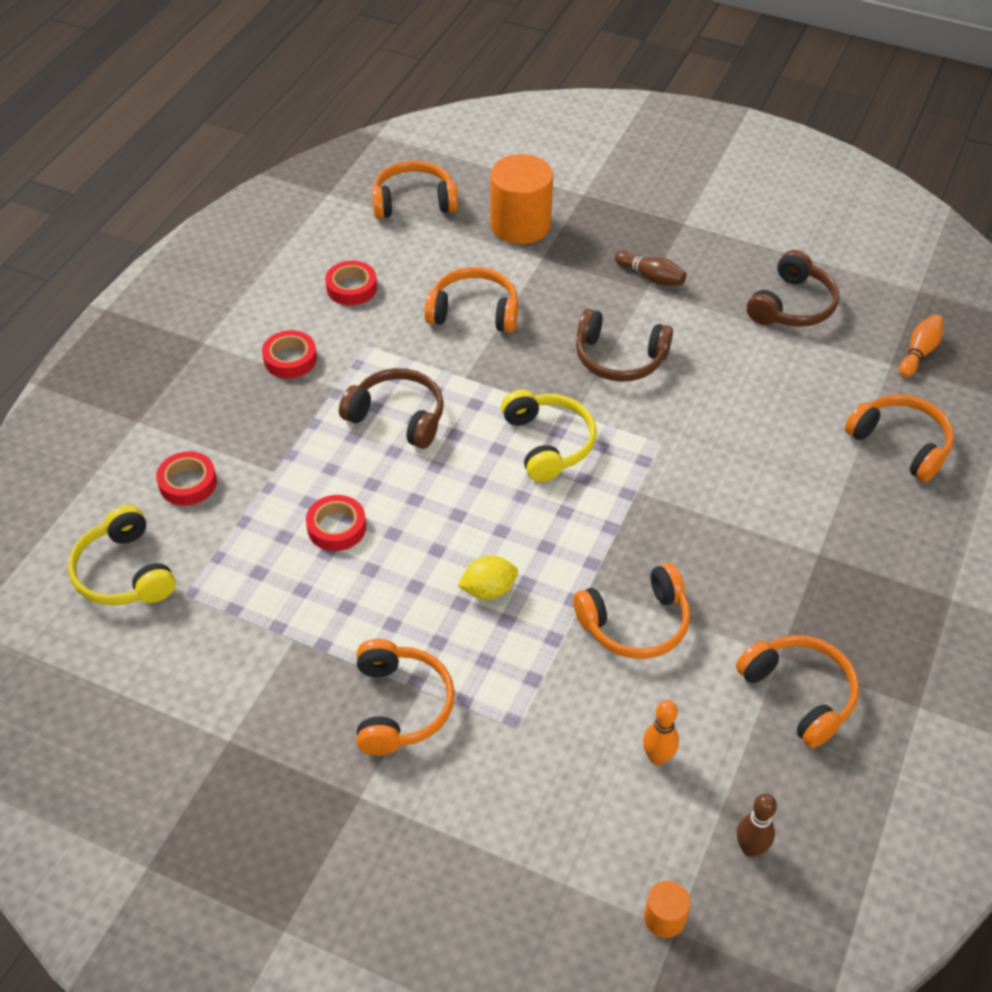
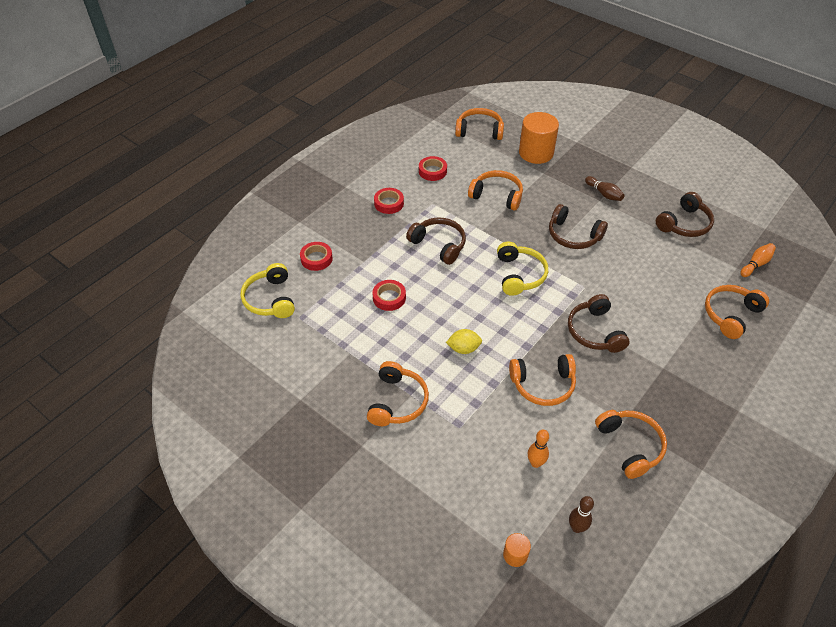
camera: 15 degrees right, 0 degrees up
orange headphones [845,394,954,482] -> orange headphones turned 105 degrees counterclockwise [705,285,769,339]
none -> brown headphones [568,294,630,353]

